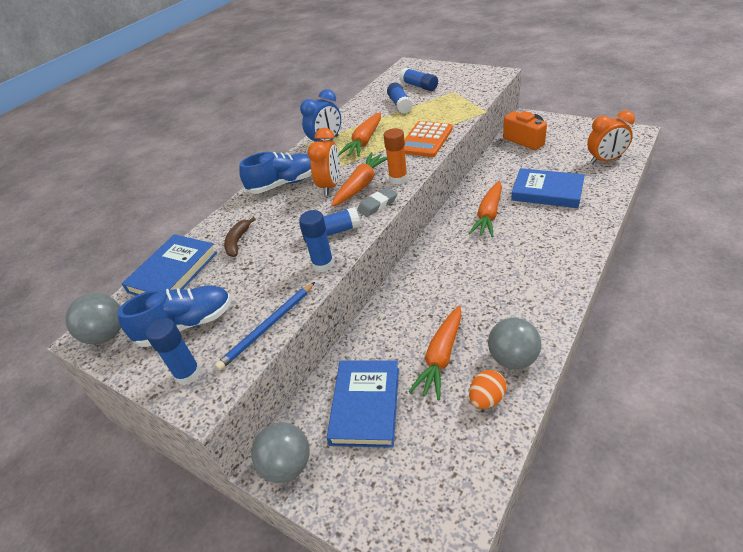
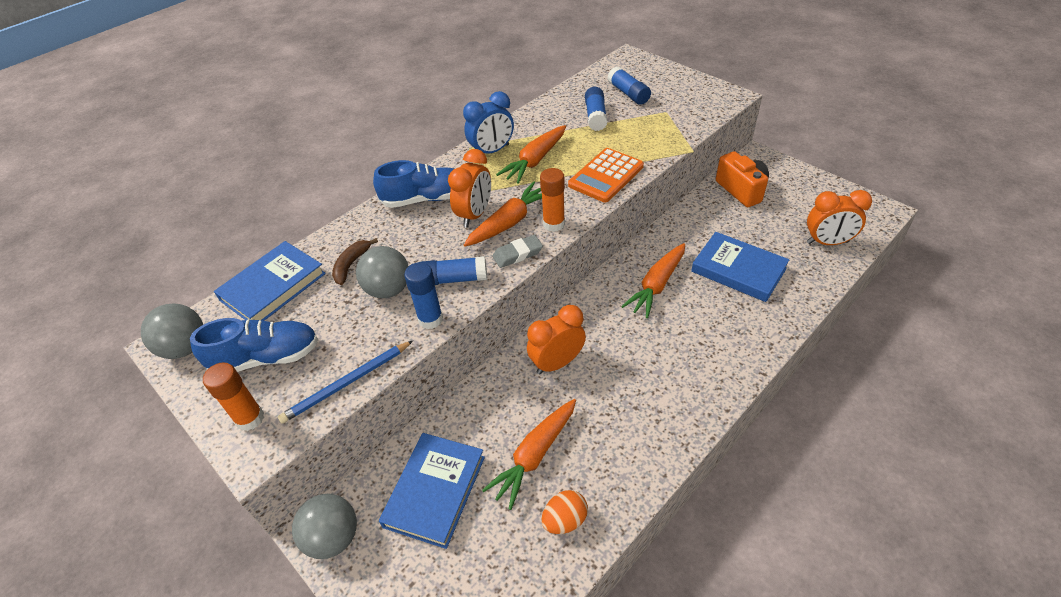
camera: 10 degrees right, 5 degrees up
blue glue stick [146,318,201,385] -> orange glue stick [203,362,264,431]
grey ball [488,318,541,369] -> grey ball moved to [356,246,408,298]
none -> orange clock [527,305,586,375]

